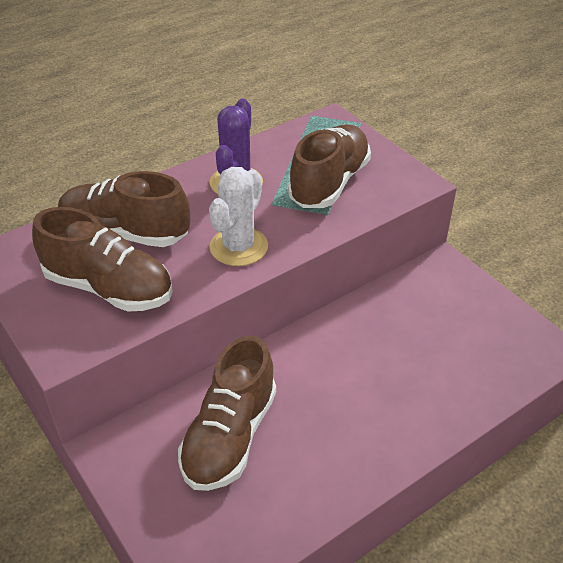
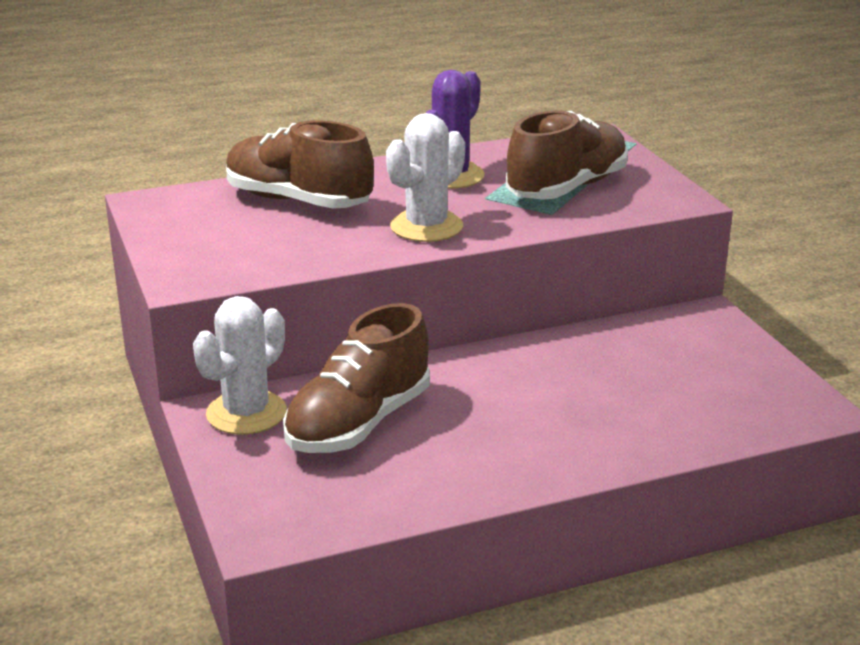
camera: 15 degrees right, 15 degrees down
brown shoe [32,207,173,312] -> none
none -> white cactus [193,296,287,435]

